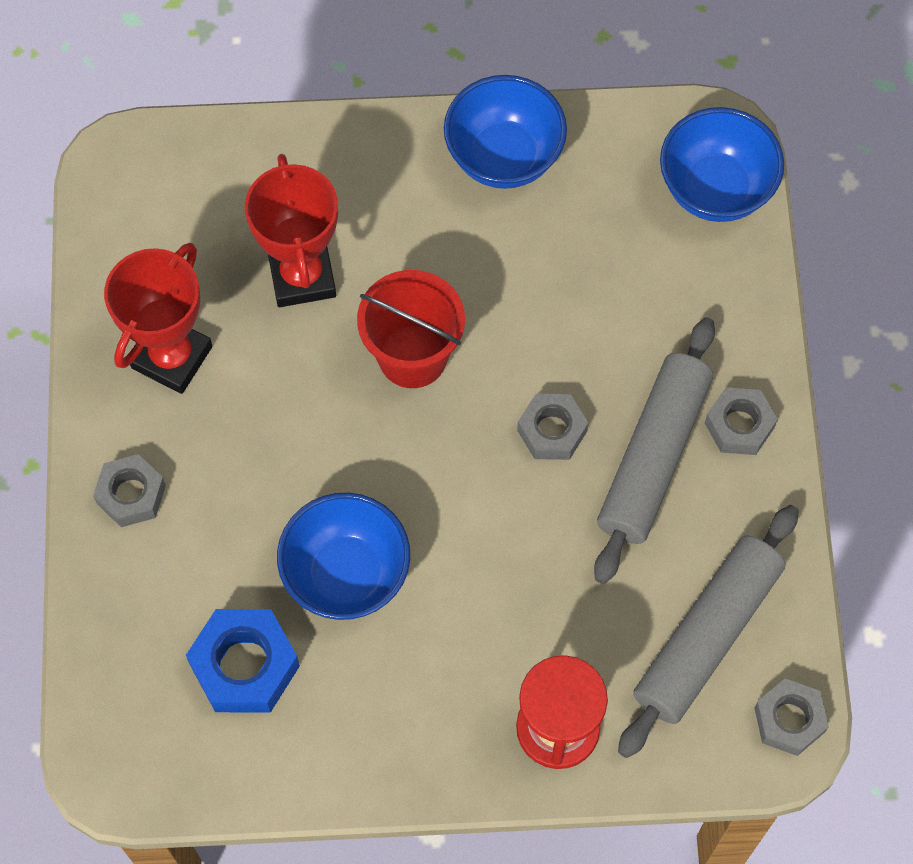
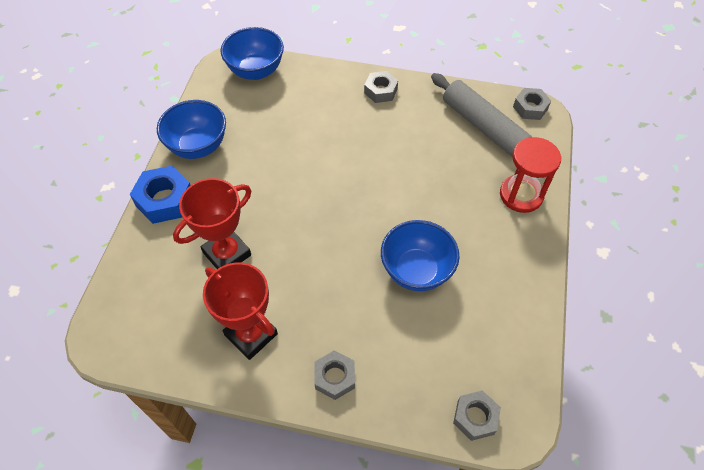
camera: 75 degrees left, 10 degrees down
blue nut [186,609,300,713] -> blue nut moved to [130,166,191,224]
red trophy [245,154,338,307] -> red trophy turned 45 degrees counterclockwise [173,178,251,269]
red bucket [357,270,465,388] -> none
grey nut [517,394,588,460] -> grey nut moved to [453,390,501,441]
grey rolling pin [594,317,715,584] -> none

